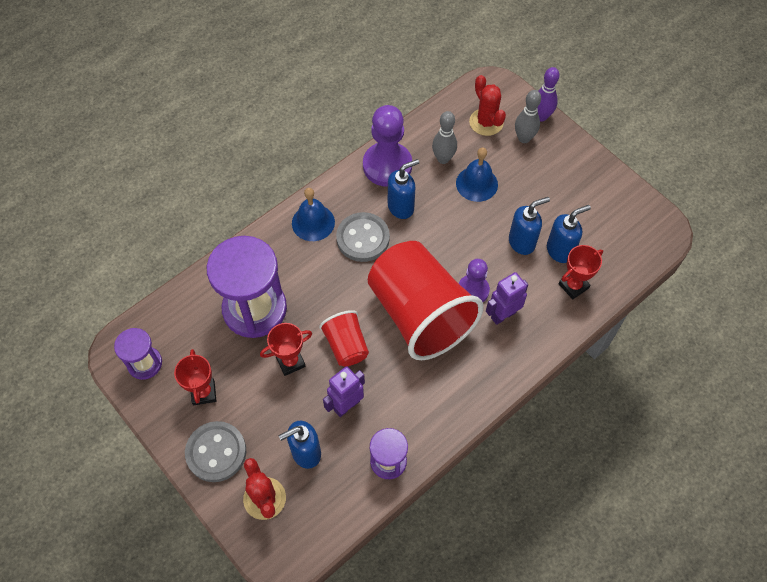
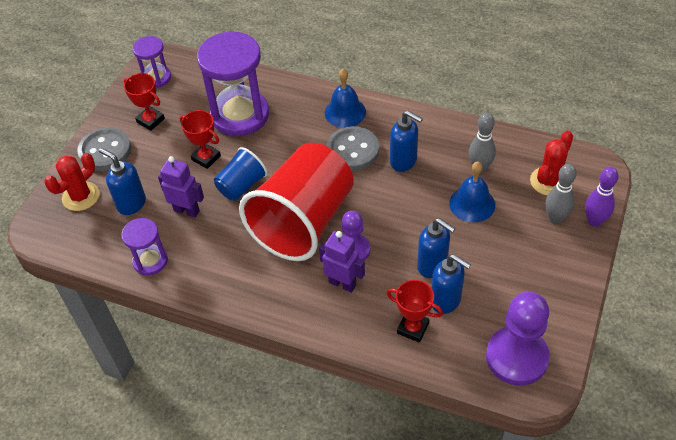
camera: 65 degrees right, 10 degrees down
red trophy [174,349,216,405] -> red trophy turned 75 degrees clockwise [124,73,165,131]
red cup [319,310,369,367] -> blue cup [214,147,268,201]
purple pawn [363,105,412,187] -> purple pawn moved to [486,292,550,386]

